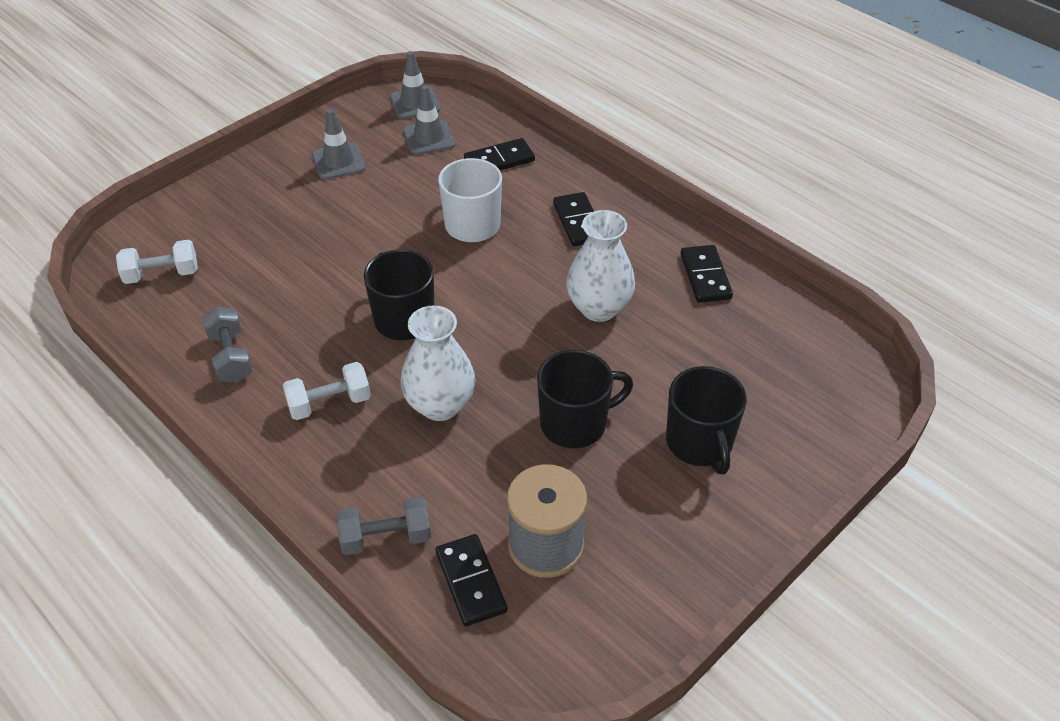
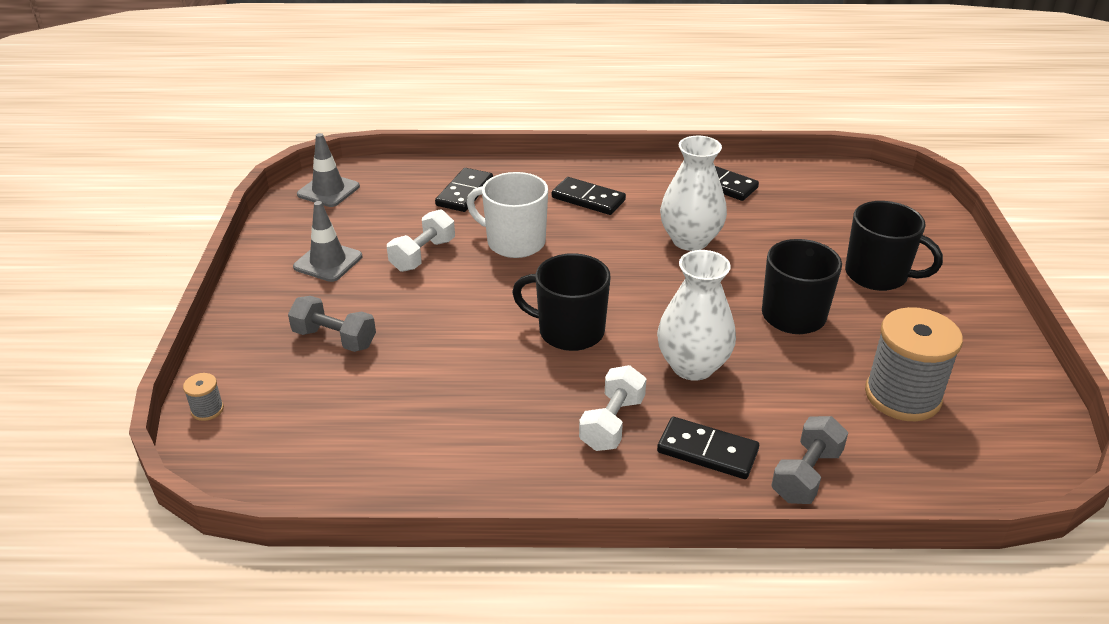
camera: 45 degrees left, 10 degrees down
white dumbbell [116,239,198,284] -> white dumbbell moved to [387,209,455,272]
grey dumbbell [203,307,252,383] -> grey dumbbell moved to [288,296,376,352]
grey traffic cone [403,85,456,155] -> none
black domino [436,534,508,626] -> black domino moved to [657,417,759,479]
none -> grey spool [183,373,224,421]

